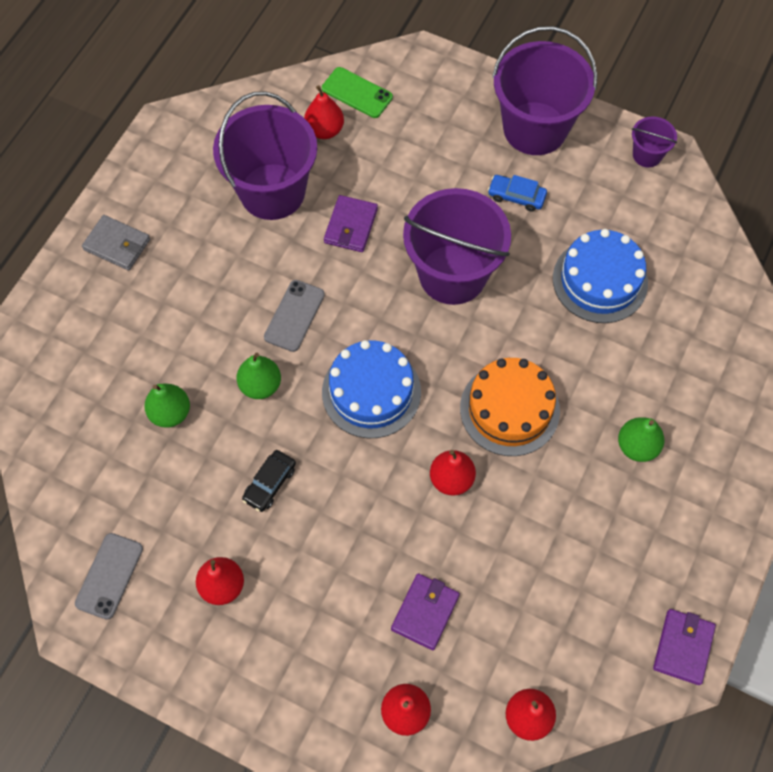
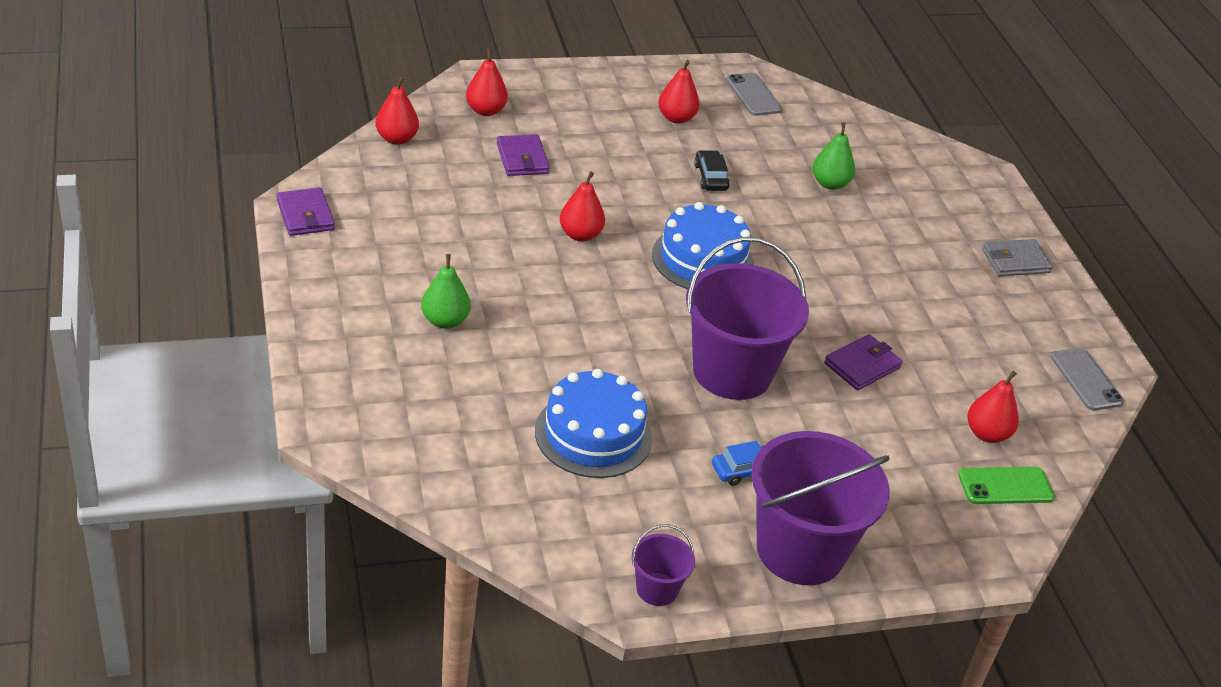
camera: 135 degrees right, 25 degrees down
purple bucket [213,91,317,220] -> none
green pear [237,352,281,399] -> none
grey phone [264,280,325,352] -> grey phone moved to [1051,348,1124,410]
purple wallet [324,195,378,252] -> purple wallet turned 75 degrees clockwise [824,334,903,390]
orange cake [460,358,560,456] -> none

